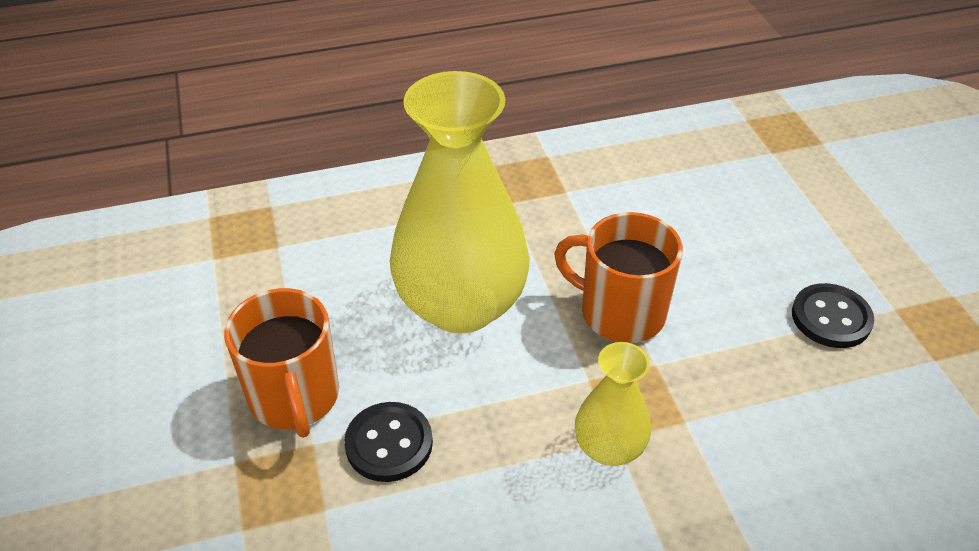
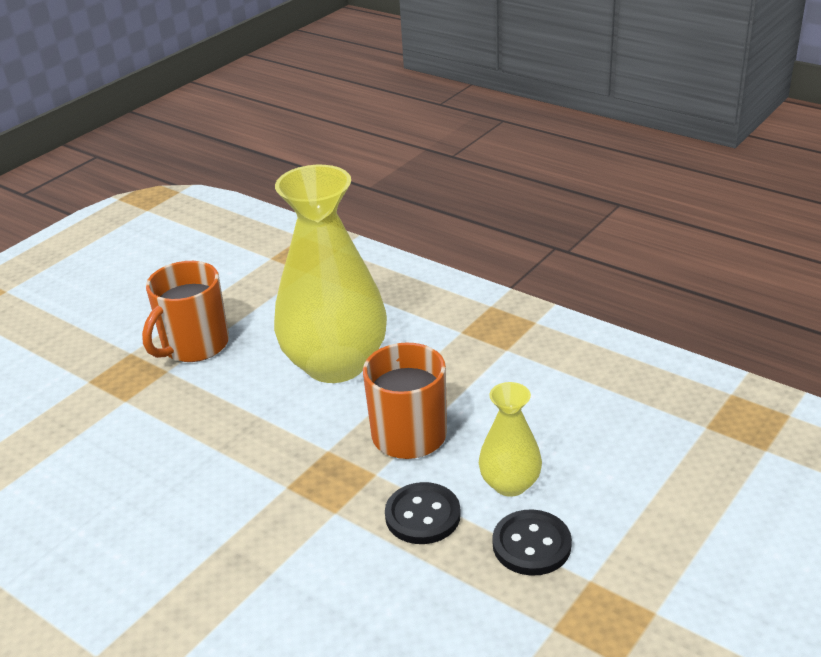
camera: 55 degrees right, 10 degrees down
black button [344,402,433,482] -> black button moved to [385,482,461,544]
yellow vase [575,342,651,466] -> yellow vase moved to [479,382,542,497]

